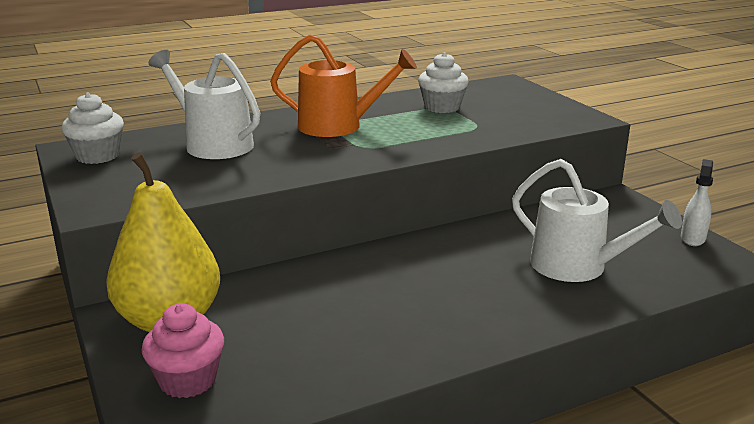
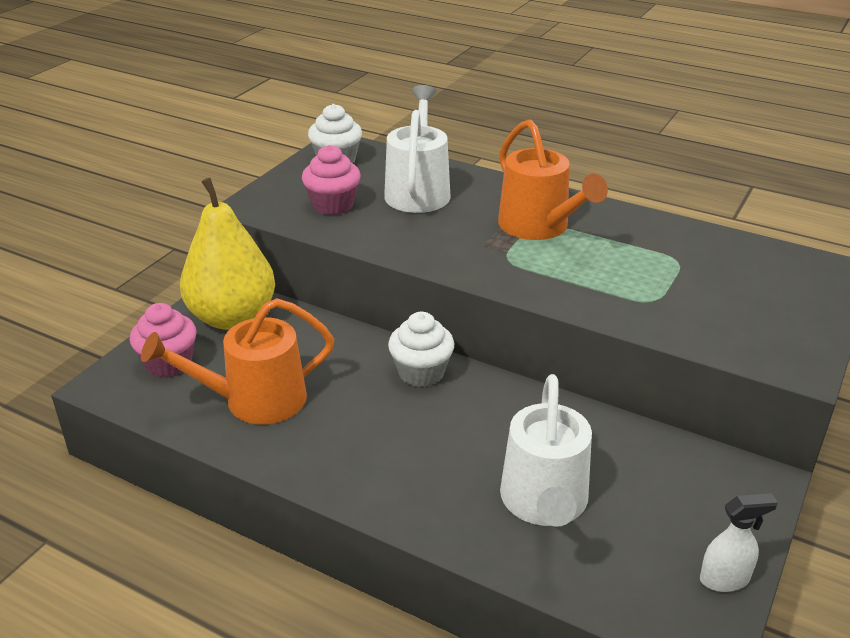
camera: 55 degrees right, 10 degrees up
white cupcake [418,52,469,113] -> white cupcake moved to [388,312,454,387]
none -> orange watering can [141,298,334,424]
none -> pink cupcake [302,145,361,215]

